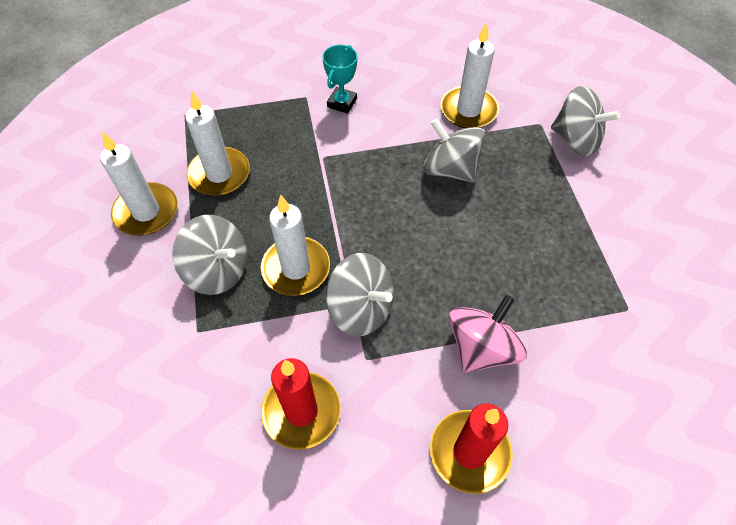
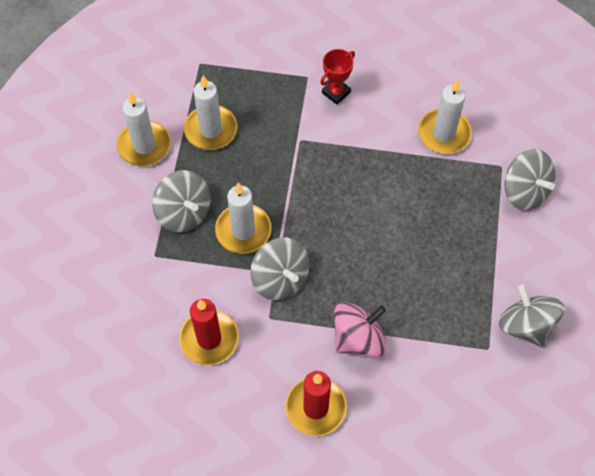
camera: 20 degrees right, 5 degrees up
turquoise trophy [322,45,357,114] -> red trophy [320,49,355,105]
grey spinning top [423,118,486,182] -> grey spinning top moved to [499,285,564,347]

